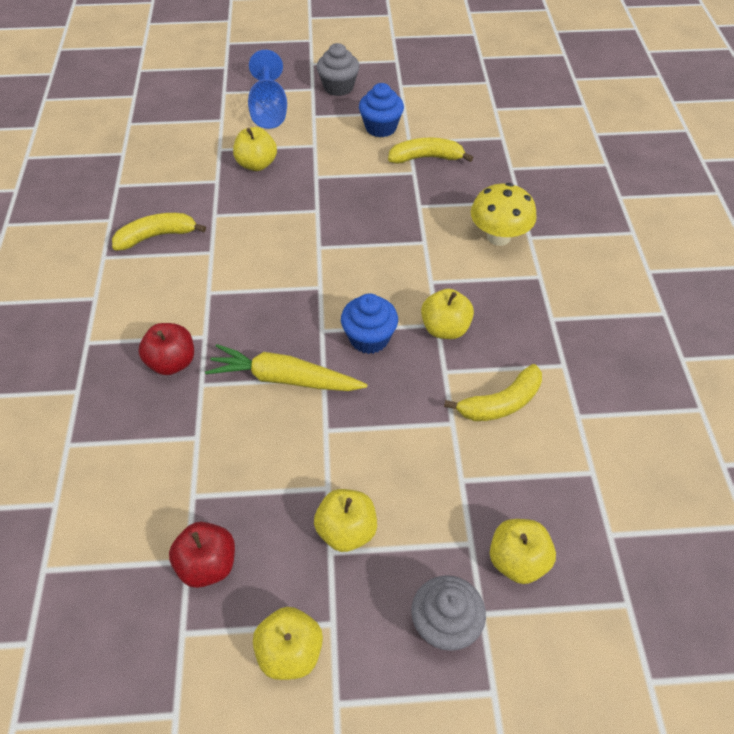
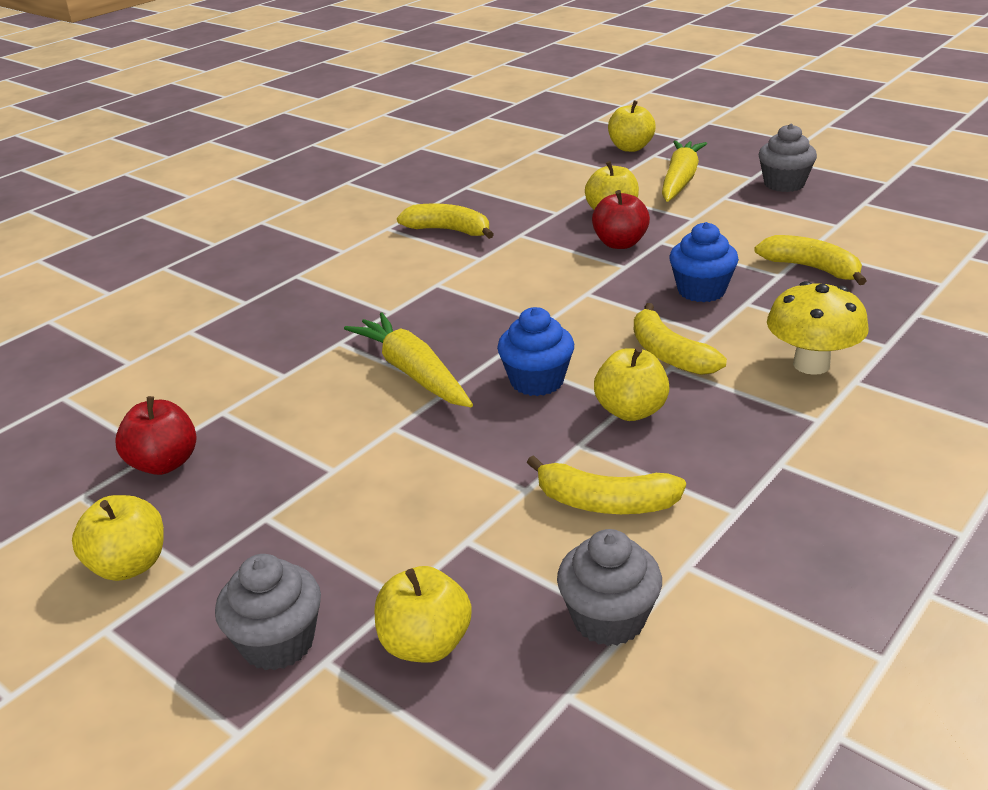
camera: 45 degrees right, 20 degrees down
red apple [139,323,194,375] -> red apple moved to [592,190,650,249]
blue goblet [248,50,287,129] -> yellow carrot [662,140,707,202]
yellow apple [314,489,377,552] -> yellow apple moved to [608,100,656,152]
blue cupcake [359,83,404,137] -> blue cupcake moved to [669,222,739,302]
none -> grey cupcake [557,529,662,646]
none -> yellow banana [634,303,727,375]

